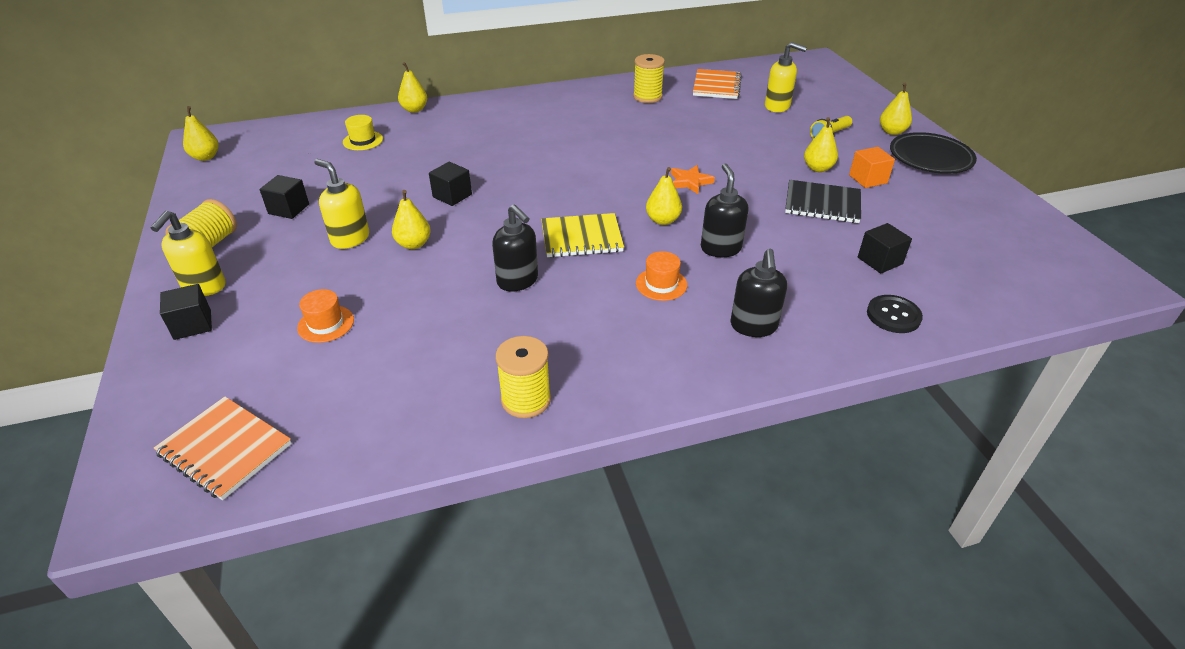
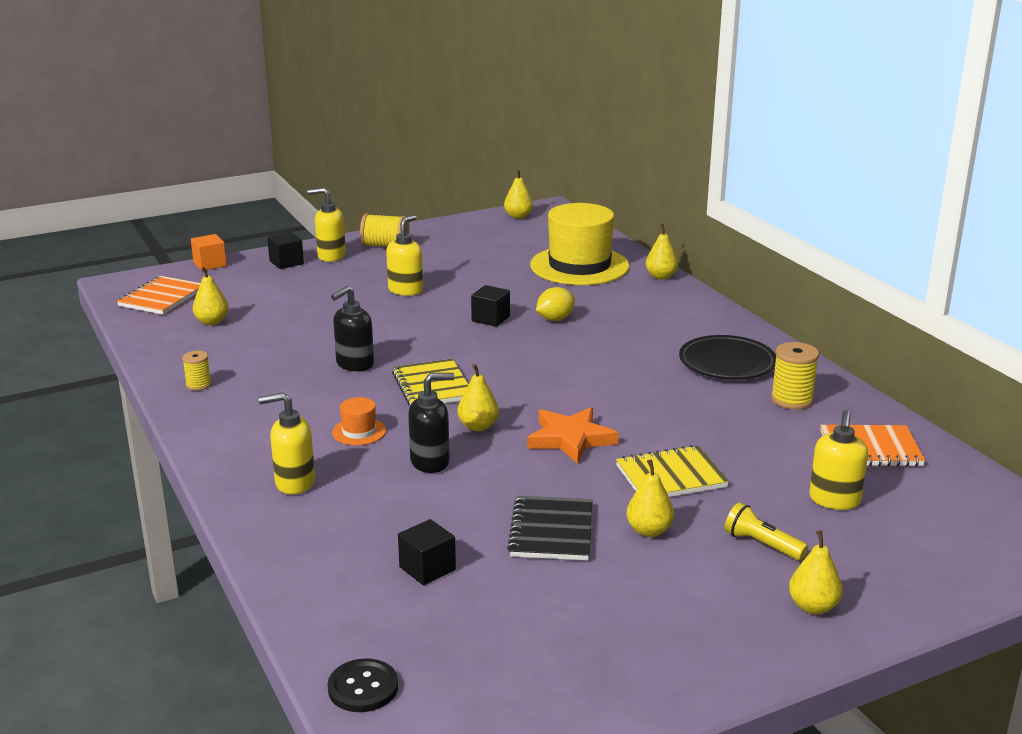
camera: 80 degrees right, 15 degrees down
black cube [259,175,309,219] -> none
orange hat [297,289,354,343] -> none
yellow hat [343,115,383,150] -> yellow hat [530,203,630,285], size x2.40
yellow pear [392,190,431,249] -> yellow pear moved to [193,266,229,325]
yellow spool [495,336,551,418] -> yellow spool [182,351,212,391], size x0.61
orange star [671,165,715,194] -> orange star [527,407,619,464], size x1.58
black soap dispenser [730,249,787,337] -> yellow soap dispenser [259,392,315,494]
orange cube [849,147,895,188] -> orange cube moved to [191,234,227,271]
black button [867,295,923,333] -> black button moved to [327,659,398,712]
black plate [890,132,977,174] -> black plate moved to [679,335,776,380]
none -> yellow lemon [536,287,575,321]
none -> yellow notebook [616,445,729,497]

